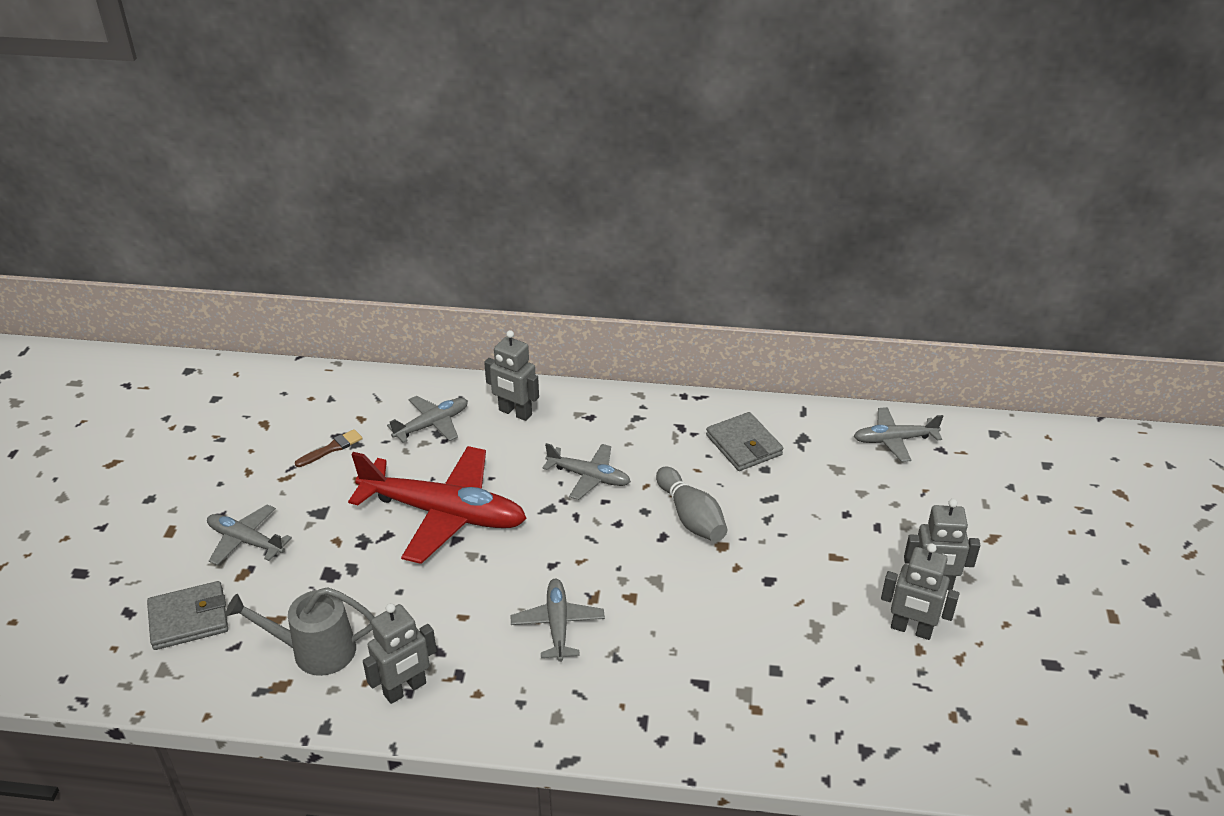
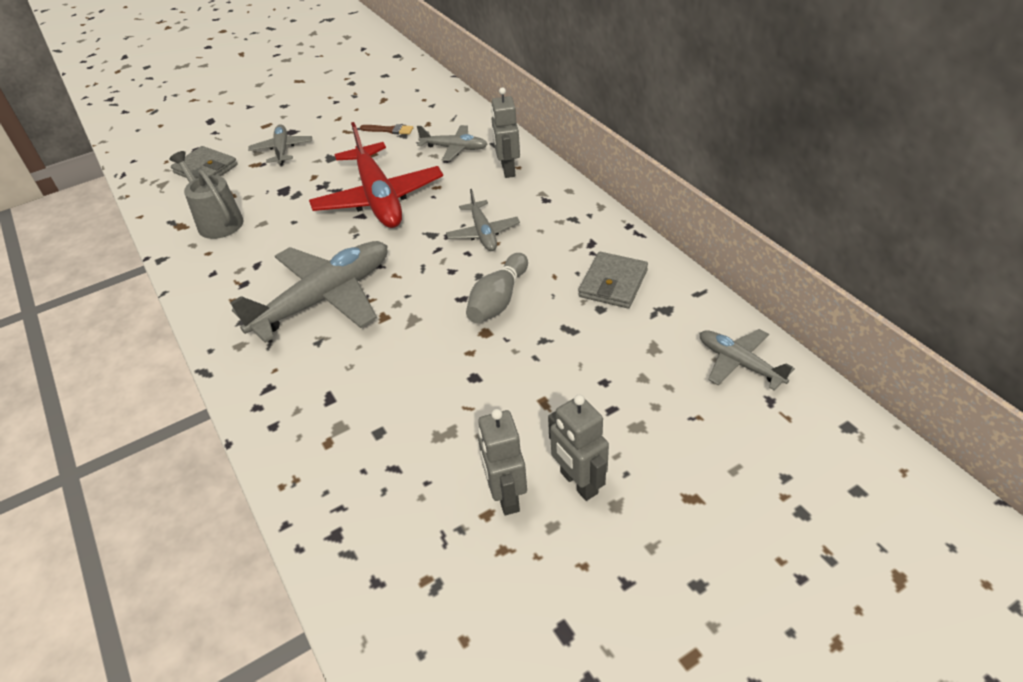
camera: 55 degrees right, 5 degrees up
grey robot [363,603,437,704] -> none
grey plane [510,579,605,662] -> grey plane [230,241,387,343], size x1.92

